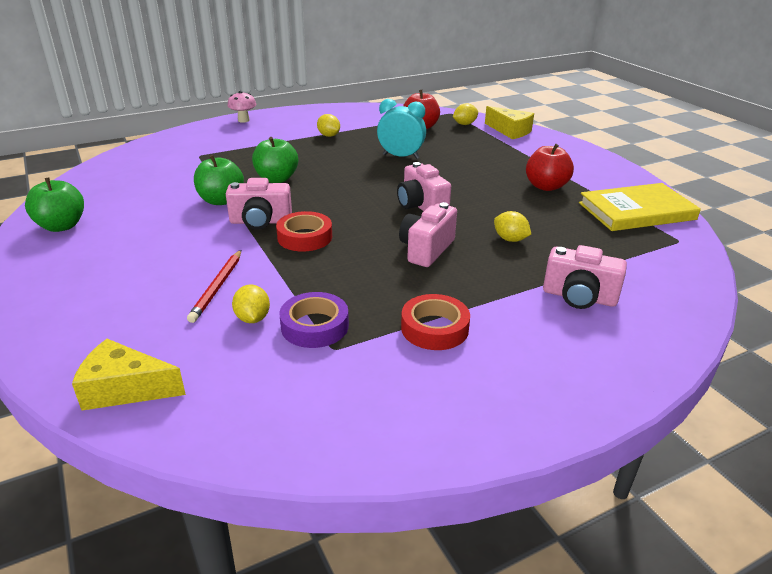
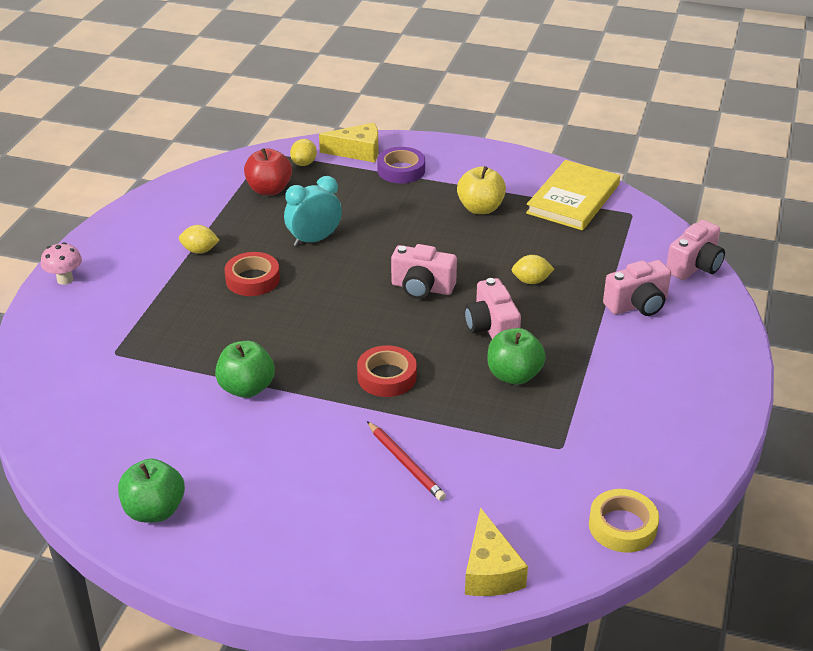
camera: 45 degrees left, 5 degrees up
yellow cheese [72,339,186,410] -> yellow cheese turned 60 degrees counterclockwise [465,507,528,596]
pink camera [226,178,292,230] -> pink camera moved to [666,220,725,280]
yellow lemon [232,285,270,323] -> none
green apple [252,137,298,183] -> green apple moved to [488,328,546,385]
purple tape [279,292,349,348] -> purple tape moved to [377,147,425,183]
red tape [401,294,470,350] -> red tape moved to [225,252,280,296]
red apple [526,144,574,191] -> yellow apple [457,166,506,214]
none -> yellow tape [589,489,659,553]

